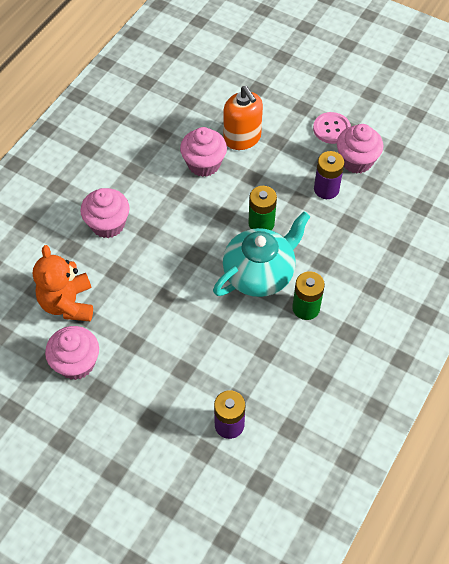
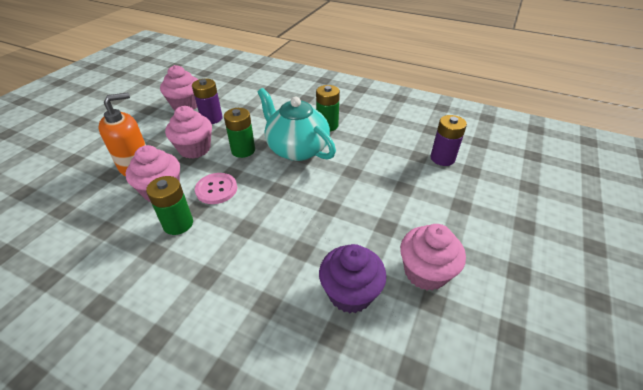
camera: 95 degrees left, 15 degrees down
orange teddy bear [33,245,93,321] -> purple cupcake [319,244,387,313]
pink cupcake [80,188,130,238] -> pink cupcake moved to [165,106,212,159]
pink button [313,112,351,144] -> pink button moved to [195,173,237,204]
none -> green battery [146,176,193,235]

